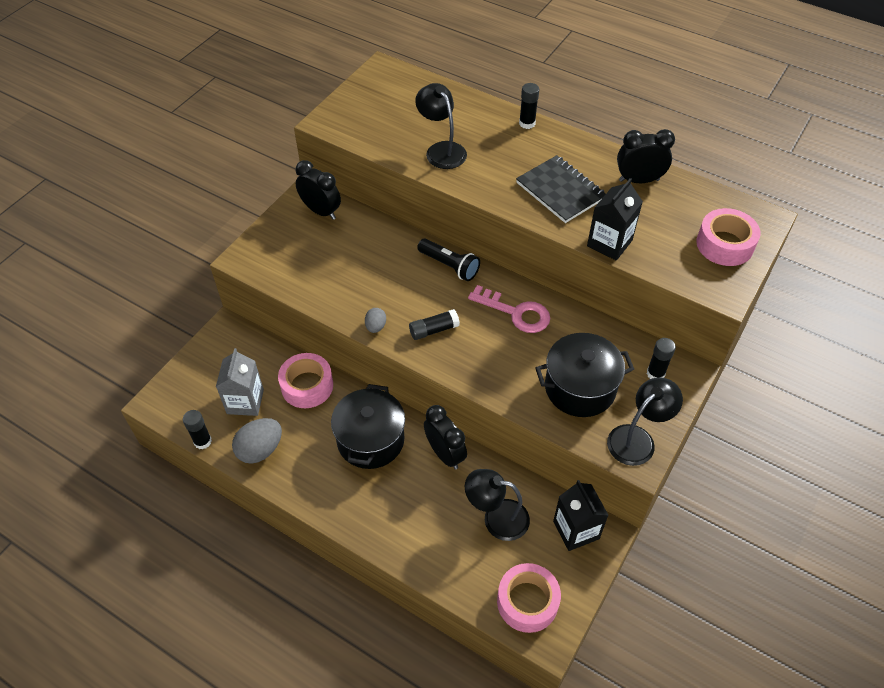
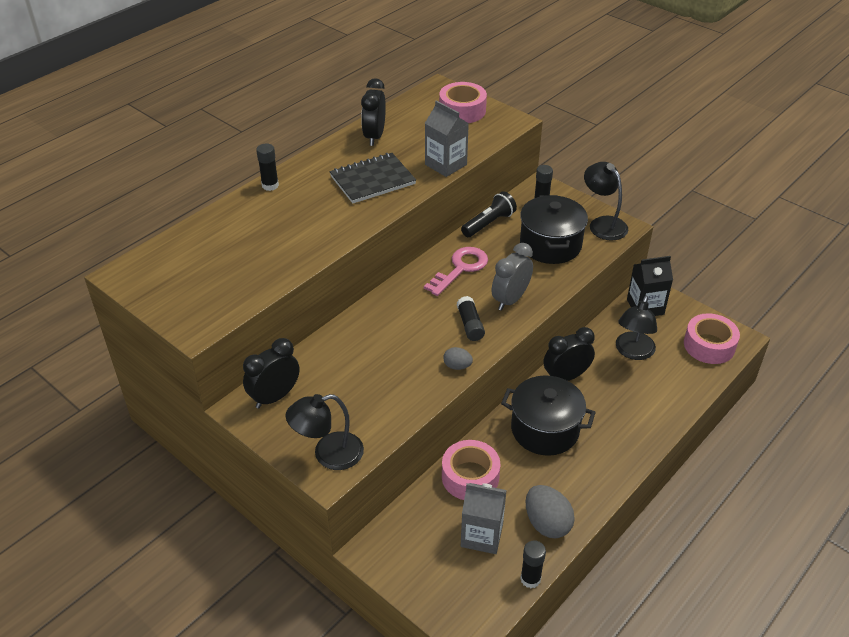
camera: 80 degrees left, 10 degrees down
black lamp [415,83,467,169] -> black lamp moved to [285,394,364,470]
black flashlight [417,239,480,281] -> black flashlight moved to [461,191,517,237]
black carton [587,178,643,261] -> grey carton [425,100,469,177]
none -> grey clock [492,243,533,311]

